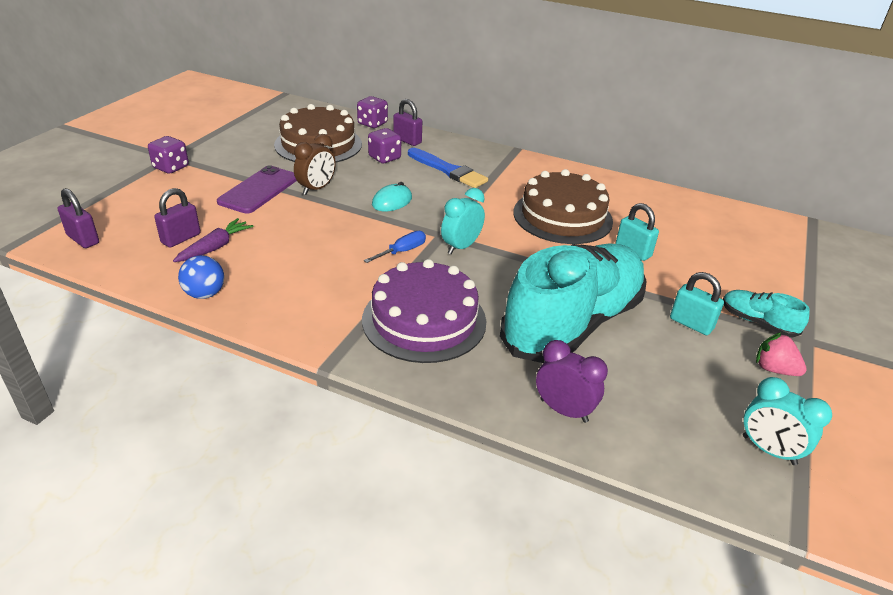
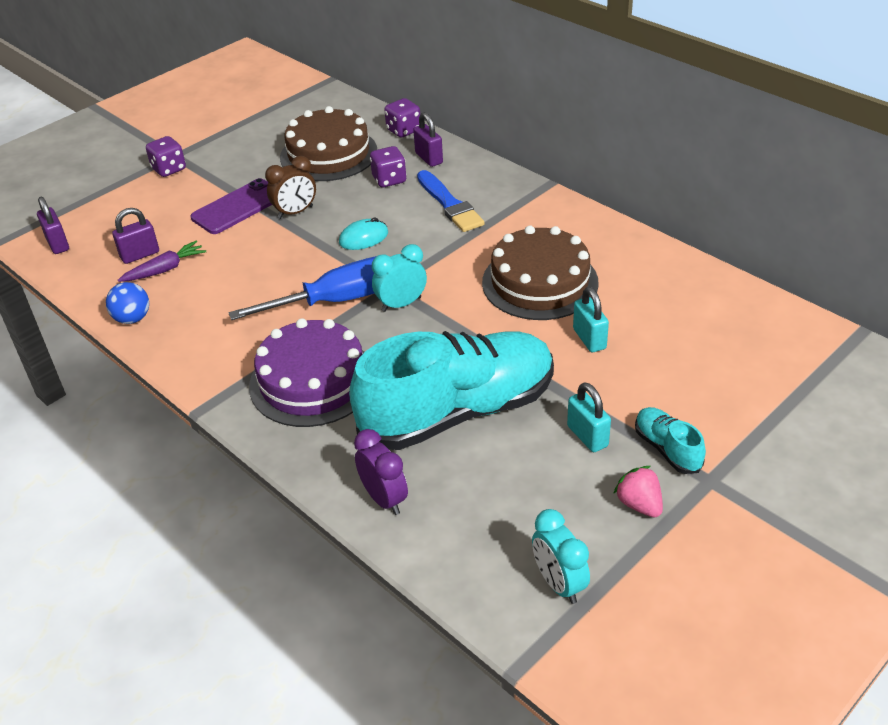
camera: 25 degrees right, 5 degrees up
blue screwdriver [364,231,426,263] -> blue screwdriver [228,256,376,320], size x2.16

